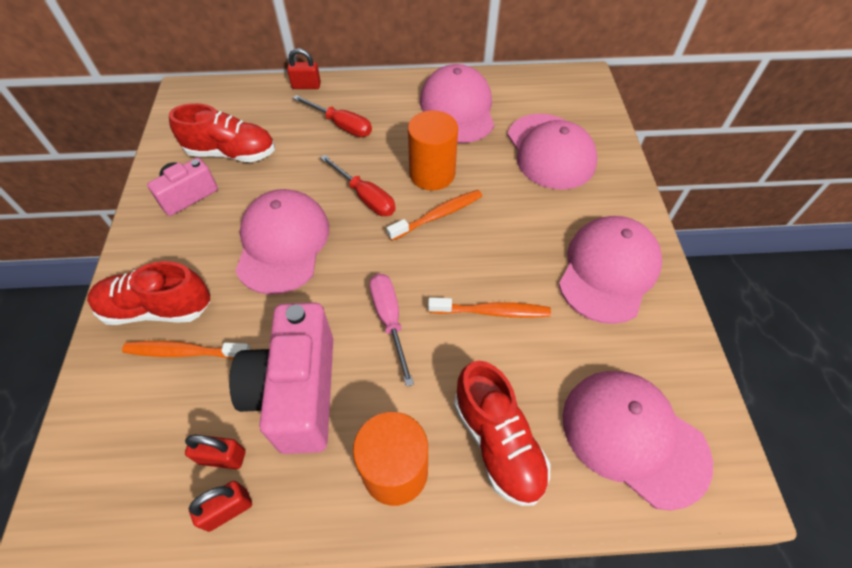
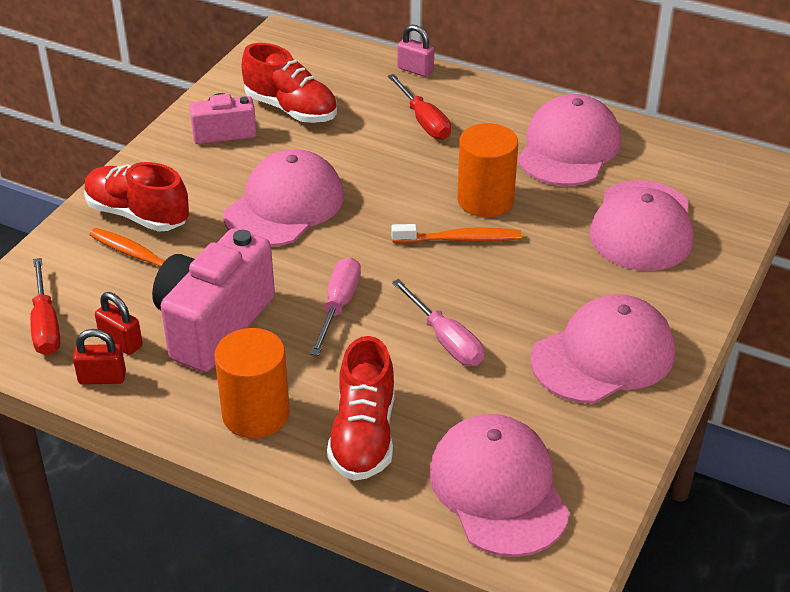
camera: 30 degrees right, 15 degrees down
red padlock [287,48,321,89] -> pink padlock [397,25,434,77]
red screwdriver [320,155,396,216] -> red screwdriver moved to [30,258,60,355]
orange toothbrush [428,297,551,318] -> pink screwdriver [392,279,484,366]

